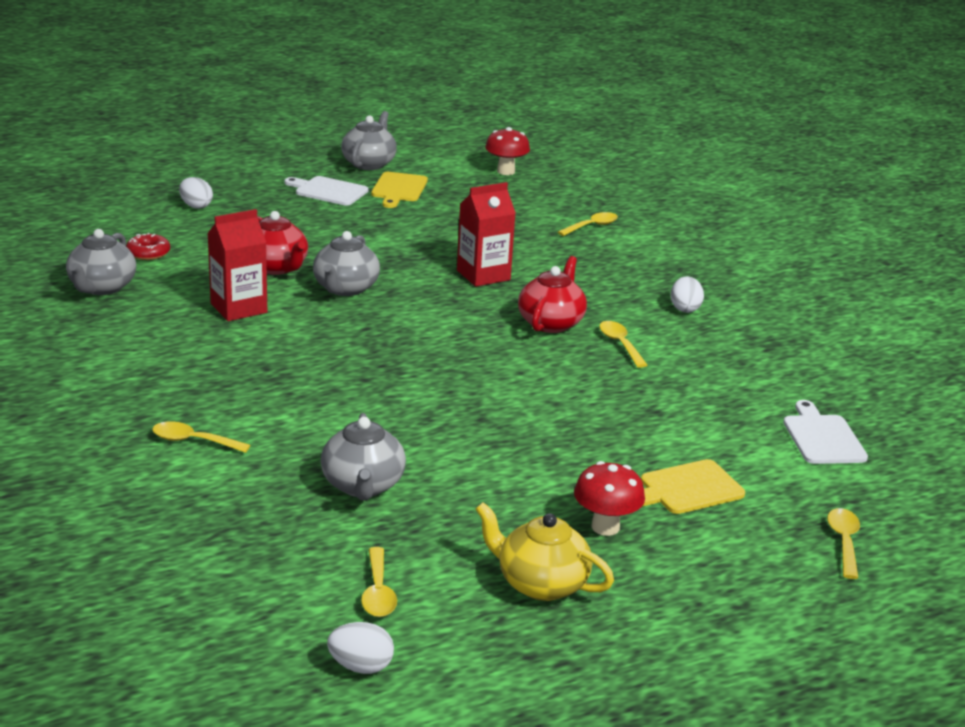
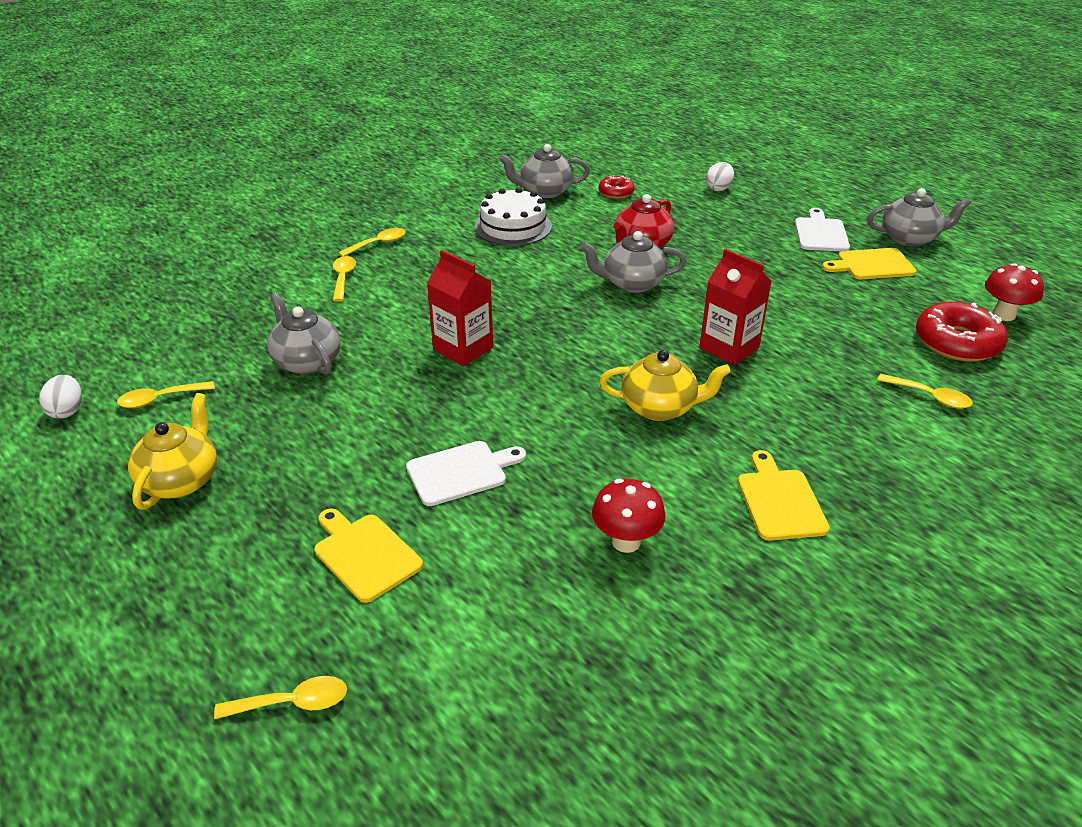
camera: 75 degrees right, 10 degrees up
red carton [207,209,267,321] -> red carton moved to [427,250,493,366]
grey teapot [321,413,406,500] -> grey teapot turned 75 degrees clockwise [267,292,341,375]
red teapot [518,256,587,333] -> yellow teapot [599,350,731,421]
red mushroom [574,461,645,536] -> red mushroom moved to [592,479,666,553]
yellow spoon [599,321,647,368] -> yellow spoon moved to [338,228,406,256]
white egg [671,276,704,313] -> yellow cutting board [738,450,830,541]
white cutting board [784,400,868,464] -> white cutting board moved to [406,441,526,506]
none -> white cake [475,188,552,246]
none -> red donut [916,302,1008,362]

